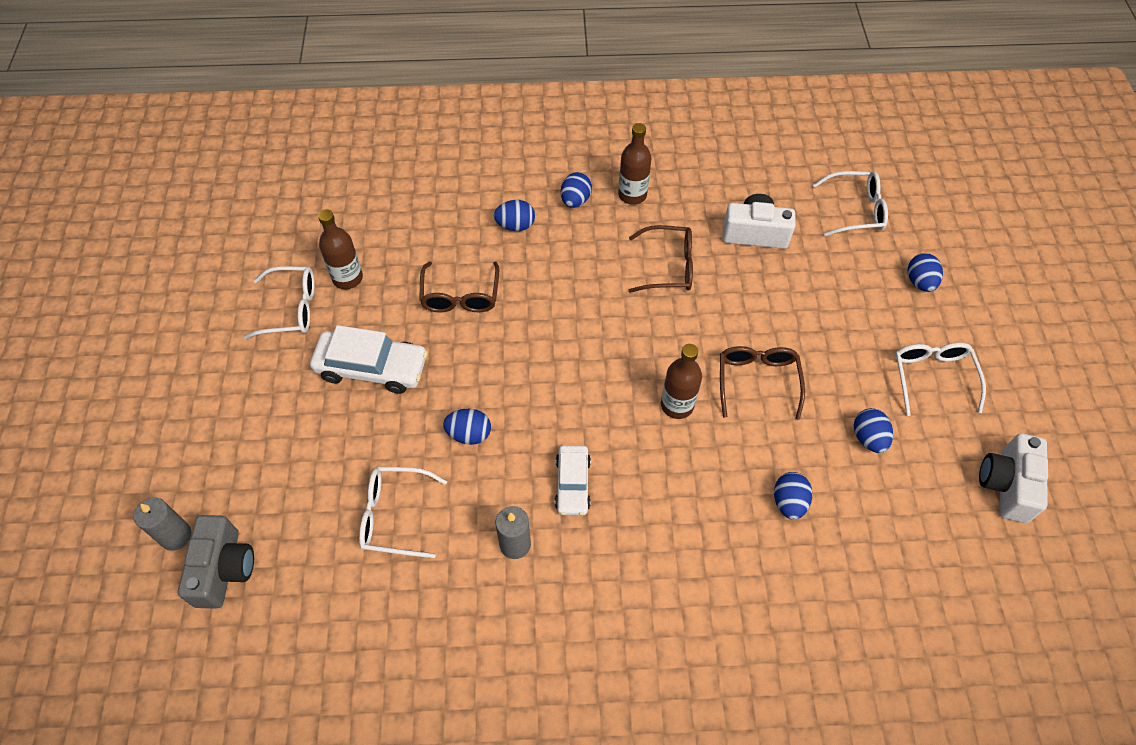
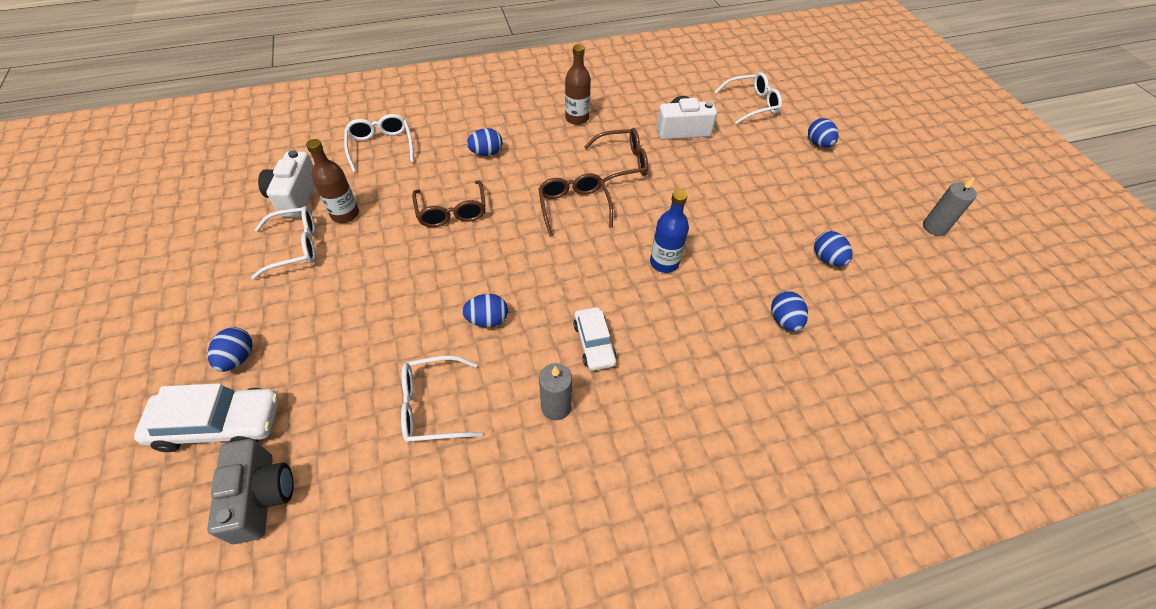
camera: 15 degrees left, 5 degrees down
grey candle [133,497,191,551] -> grey candle moved to [923,178,977,236]
white car [310,325,428,394] -> white car moved to [134,383,279,452]
blue egg [561,172,592,208] -> blue egg moved to [208,327,253,372]
brown bottle [661,344,702,419] -> blue bottle [650,190,689,273]
brown glasses [720,346,805,419] -> brown glasses moved to [538,173,613,237]
white glasses [895,342,986,416] -> white glasses moved to [344,114,414,172]
white camera [979,433,1048,523] -> white camera moved to [258,150,315,217]

